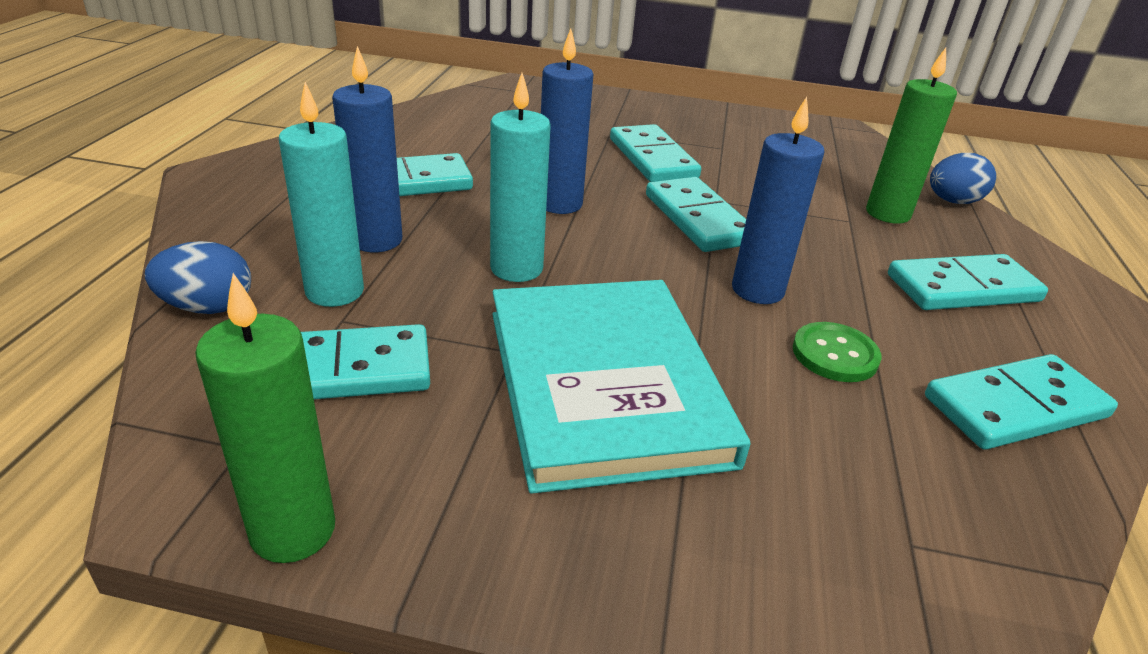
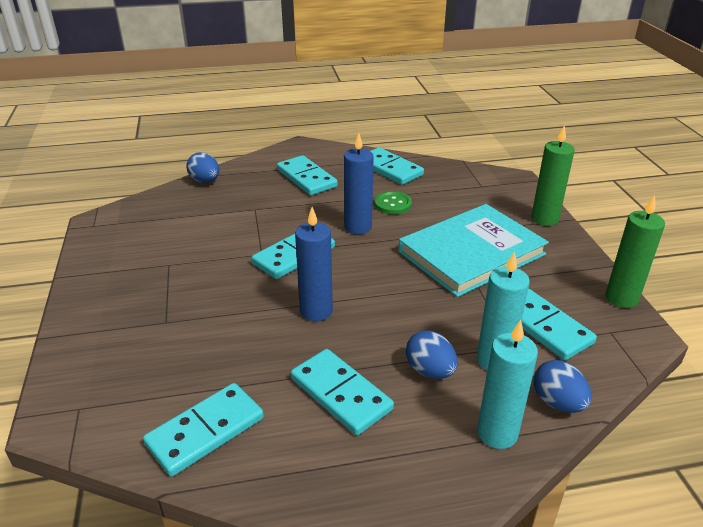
camera: 110 degrees left, 0 degrees up
blue candle [332,46,402,252] -> blue egg [406,331,458,379]
turquoise candle [490,73,551,282] -> turquoise candle moved to [477,320,538,449]
turquoise domino [610,124,701,182] -> turquoise domino moved to [143,383,264,477]
green candle [866,48,957,224] -> green candle moved to [531,125,575,226]

